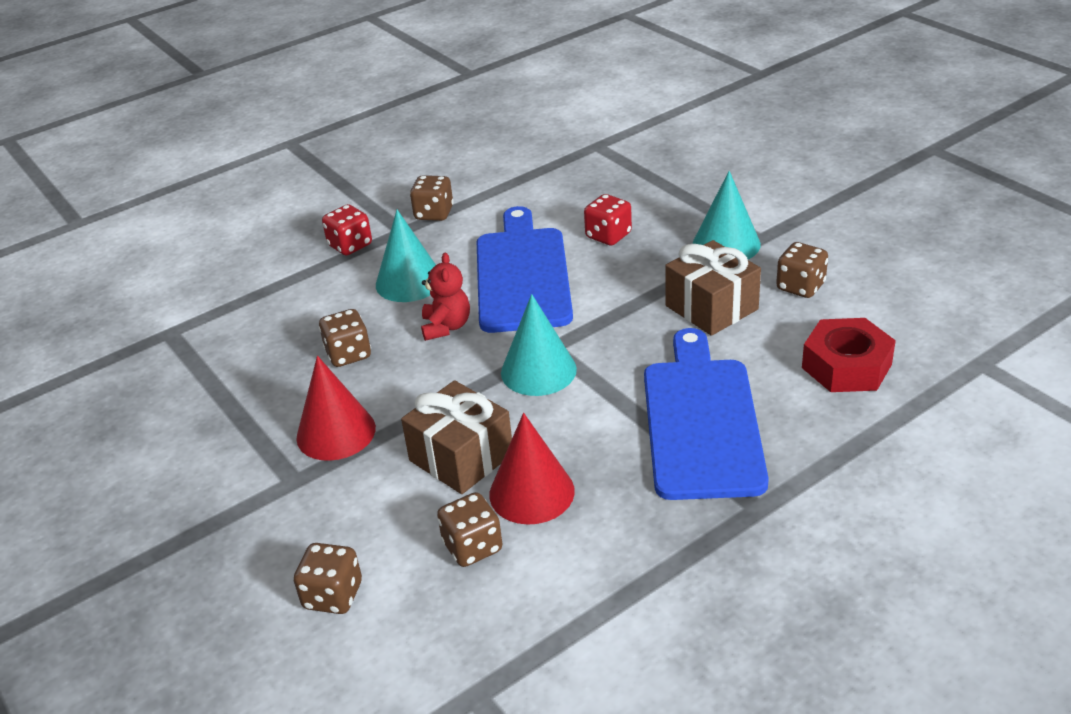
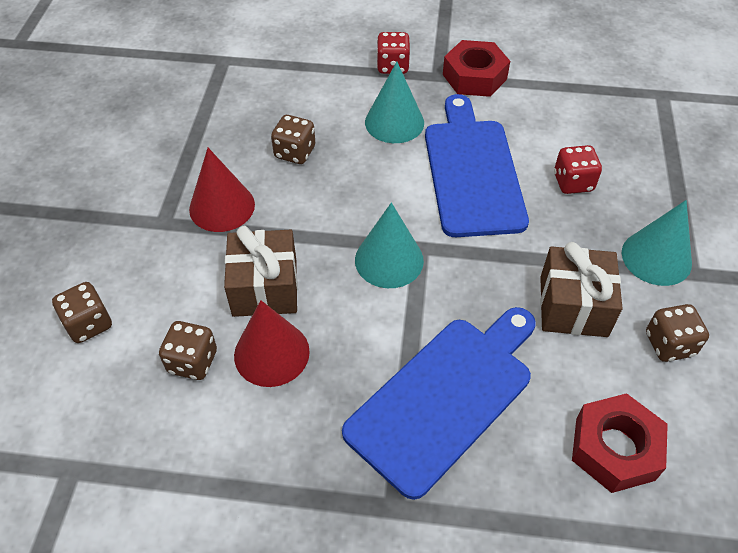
camera: 40 degrees right, 15 degrees up
brown dice [410,175,454,221] -> red nut [443,40,510,97]
red teddy bear [421,253,470,341] -> none
blue cutting board [477,206,573,333] -> blue cutting board turned 45 degrees counterclockwise [425,94,529,237]

